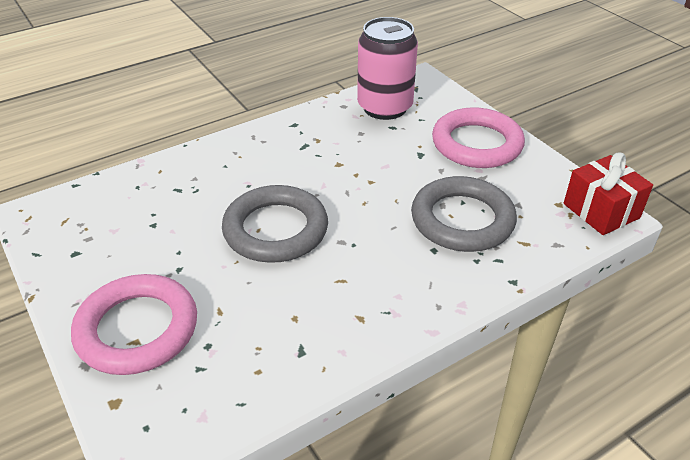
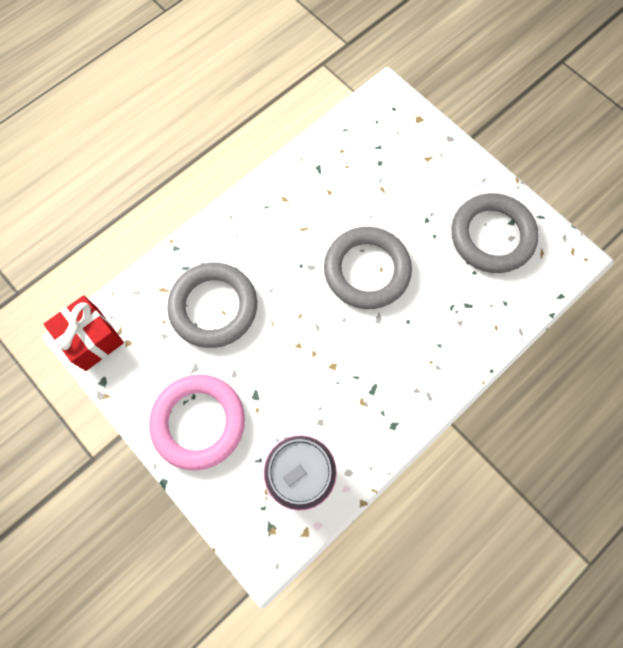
camera: 170 degrees right, 30 degrees up
pink ring [71,274,197,375] -> none
none -> grey ring [451,193,539,273]

